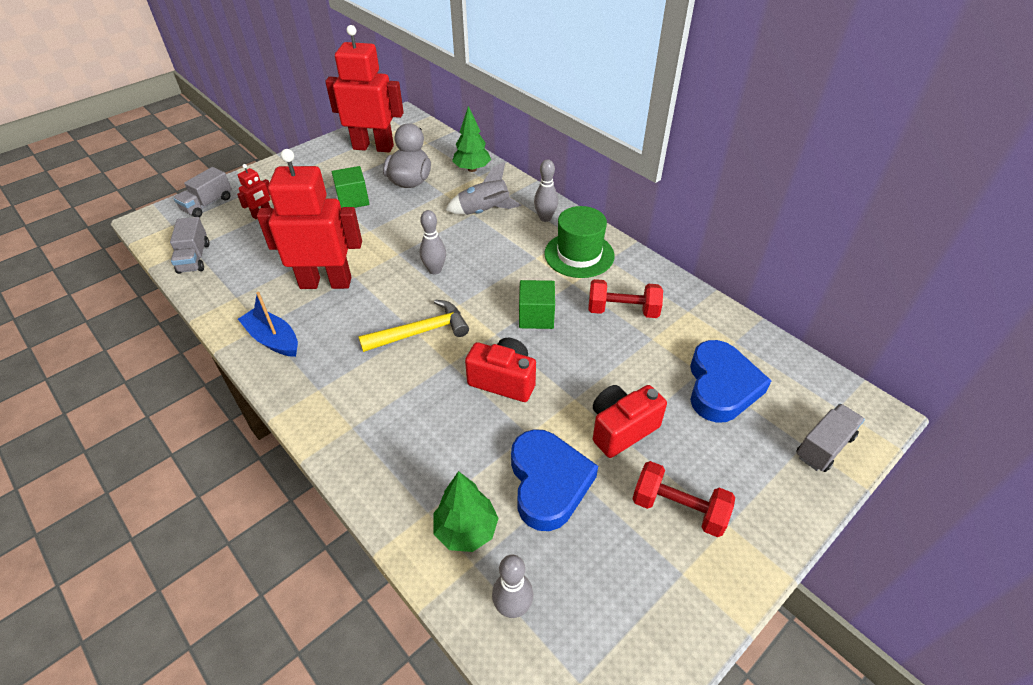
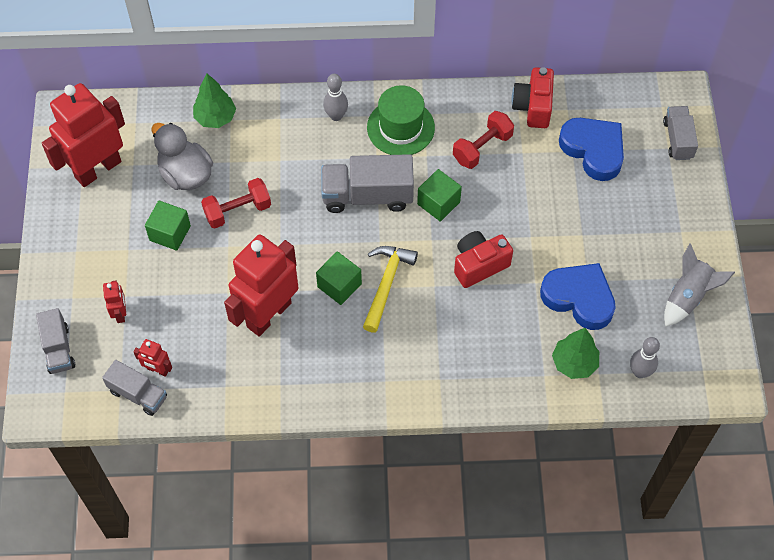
camera: 50 degrees left, 15 degrees up
blue boat [238,292,298,357] -> none
grey bowling pin [420,210,446,274] -> none
grey rocket [445,161,521,215] -> grey rocket moved to [664,243,735,327]
red camera [593,385,667,458] -> red camera moved to [512,67,554,128]
red dumbbell [633,461,735,537] -> red dumbbell moved to [201,178,271,229]
none -> red robot [133,339,172,377]
none -> green cube [316,251,362,305]
none -> grey truck [321,154,414,213]

